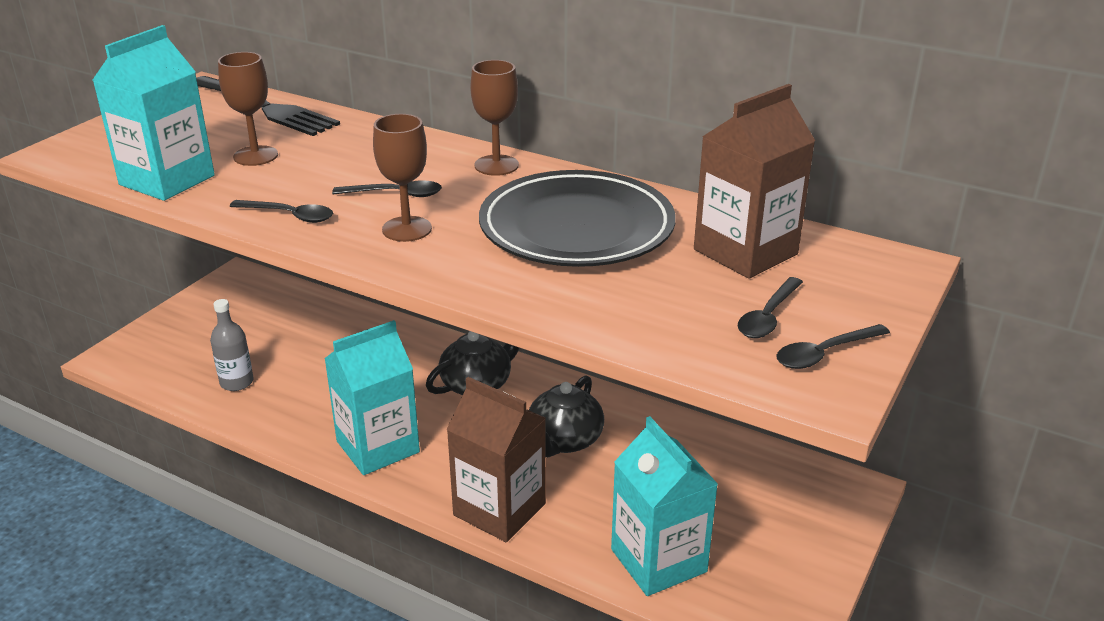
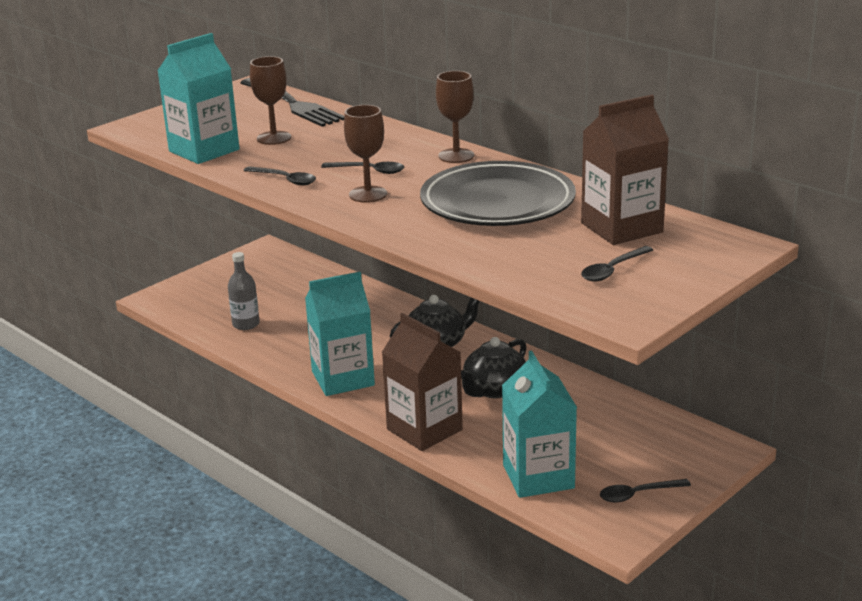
camera: 15 degrees right, 5 degrees down
black spoon [776,324,890,369] -> black spoon moved to [600,479,691,502]

